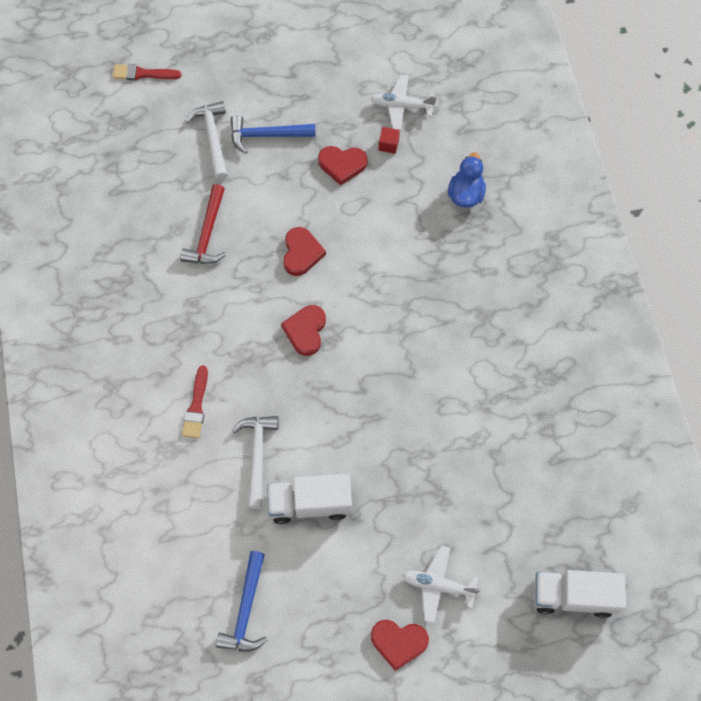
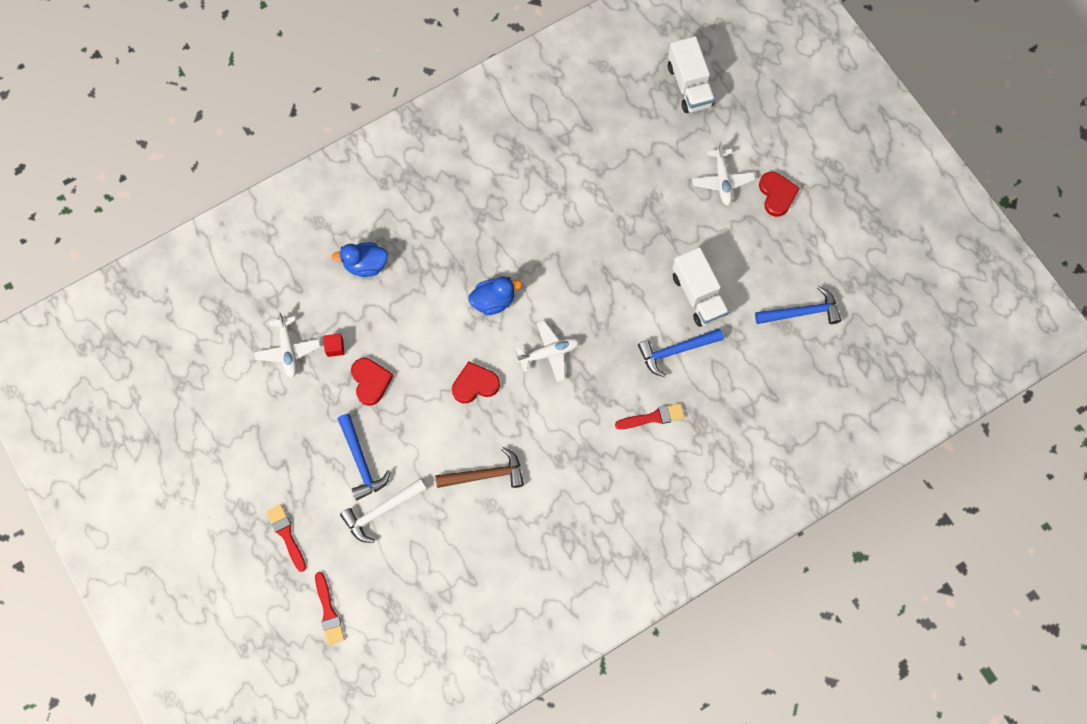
camera: 110 degrees left, 5 degrees up
red hammer [180,184,226,264] -> brown hammer [435,447,524,488]
white hammer [232,416,279,509] -> blue hammer [638,328,724,377]
red heart [281,305,326,356] -> white plane [516,320,580,382]
none -> red brush [266,504,306,572]
none -> blue duck [469,276,522,315]

